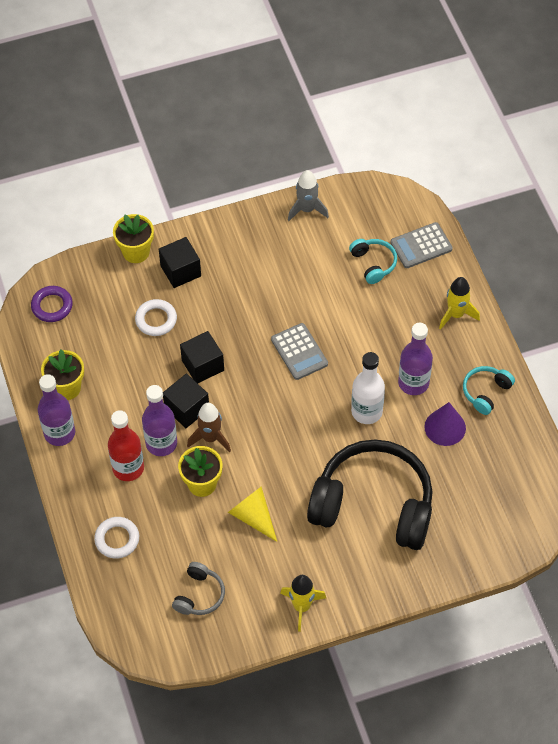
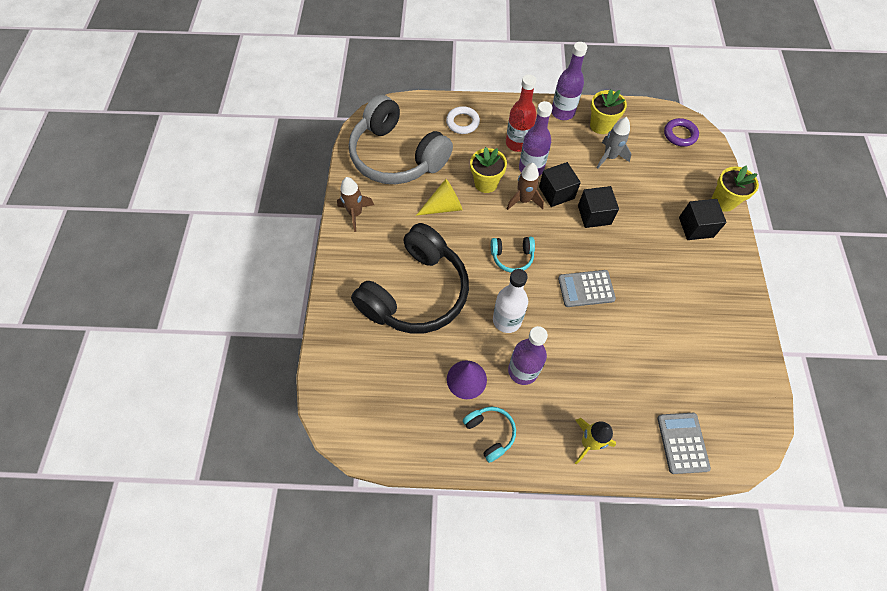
camera: 110 degrees right, 5 degrees up
white ring [135,299,177,336] -> none
grey headphones [172,562,225,615] -> grey headphones [349,95,453,184], size x2.36
yellow rocket [280,575,326,632] -> brown rocket [337,177,374,232]
grey rocket [288,170,329,221] -> grey rocket moved to [597,117,632,169]
turquoise headphones [349,239,397,284] -> turquoise headphones moved to [491,237,535,273]

